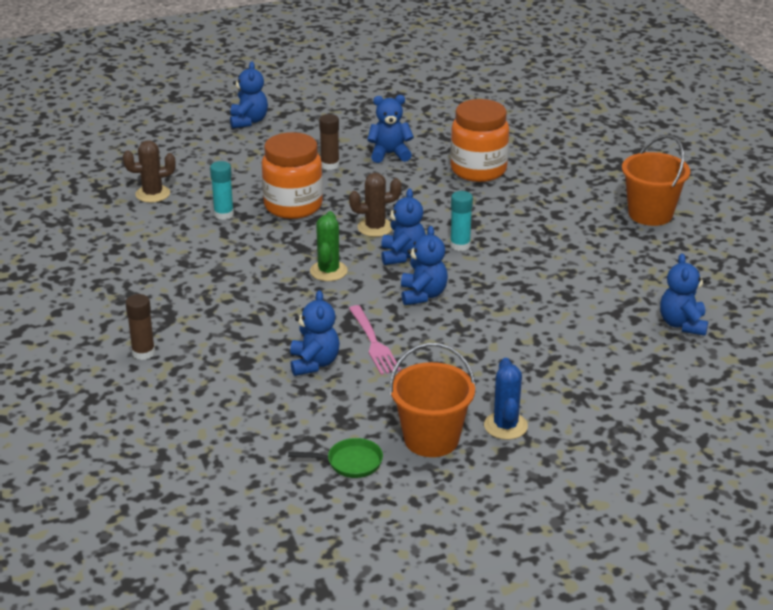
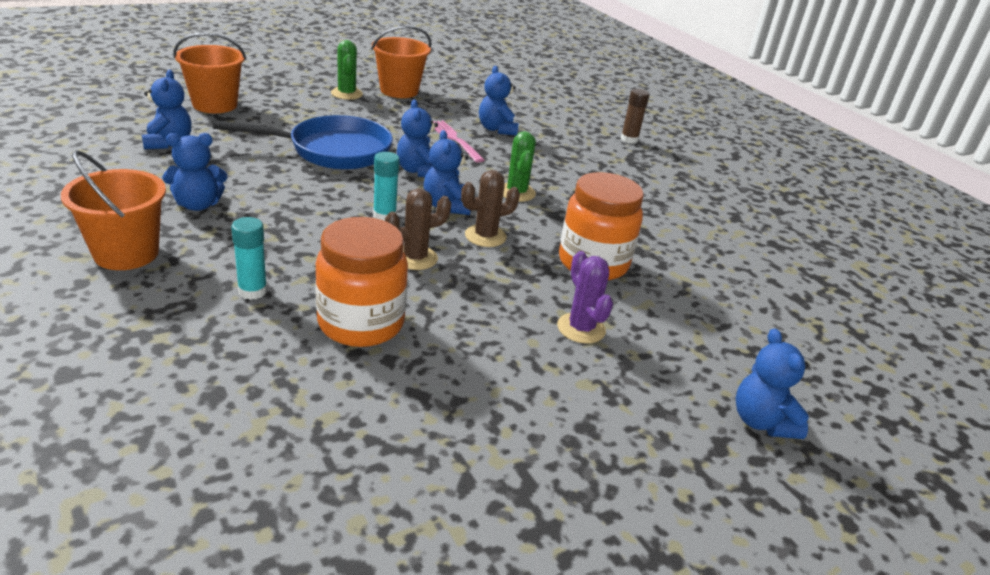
camera: 165 degrees right, 0 degrees up
brown cactus [123,140,176,203] -> brown cactus moved to [385,188,451,270]
turquoise glue stick [210,161,234,220] -> turquoise glue stick moved to [231,217,267,300]
green pan [288,438,383,478] -> none
brown glue stick [319,114,340,170] -> purple cactus [557,251,613,344]
blue teddy bear [367,95,414,163] -> blue teddy bear moved to [162,133,228,211]
blue cactus [484,358,528,440] -> green cactus [331,40,363,100]
none -> orange bucket [174,32,246,113]
none -> blue pan [213,115,393,169]

